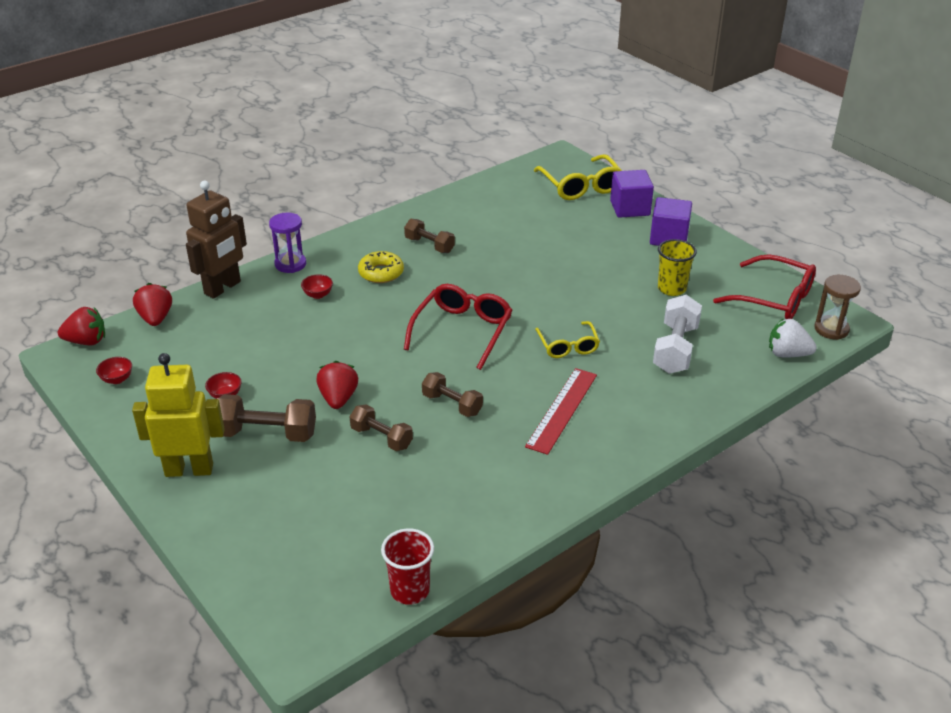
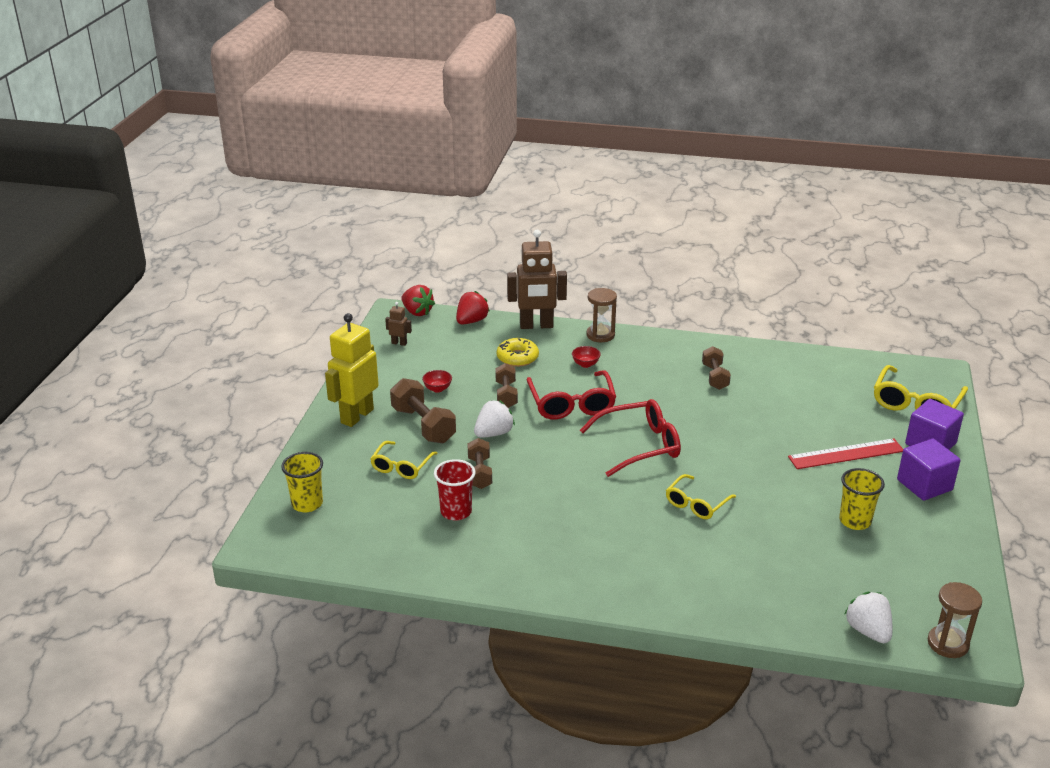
camera: 50 degrees right, 5 degrees down
red bowl [96,357,132,384] -> brown robot [385,302,412,346]
yellow robot [132,353,225,477] -> yellow robot turned 105 degrees counterclockwise [325,313,379,427]
purple hourglass [269,213,306,273] -> brown hourglass [586,288,617,342]
red strawberry [316,361,358,409] -> white strawberry [474,400,515,438]
yellow donut [358,251,404,283] -> yellow donut moved to [497,338,539,367]
red cup [381,528,434,605] -> red cup moved to [434,459,476,521]
brown dumbbell [422,372,483,417] -> brown dumbbell moved to [495,363,518,408]
red ruler [525,368,597,455] -> red ruler moved to [788,438,903,469]
white dumbbell [653,295,702,374] -> none
red glasses [713,254,816,319] -> red glasses moved to [526,370,616,420]
none -> yellow cup [281,452,323,512]
none -> yellow glasses [370,441,437,479]

